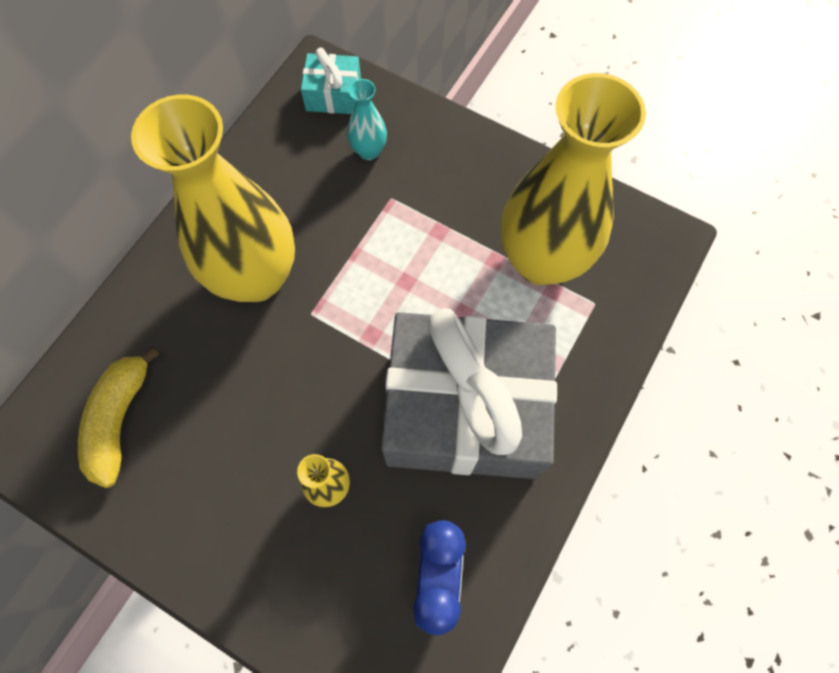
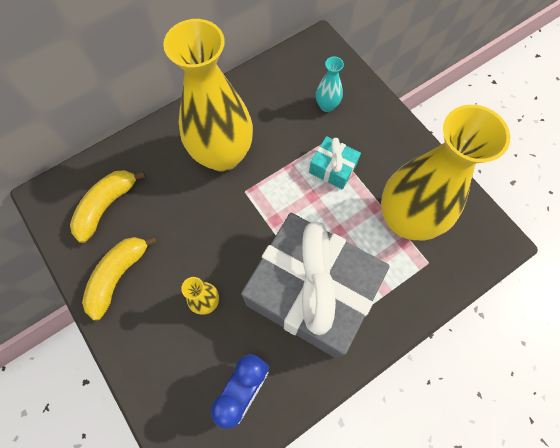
camera: 25 degrees right, 0 degrees up
turquoise gift [301,48,361,114] -> turquoise gift moved to [309,136,361,190]
none -> yellow banana [82,236,158,320]

